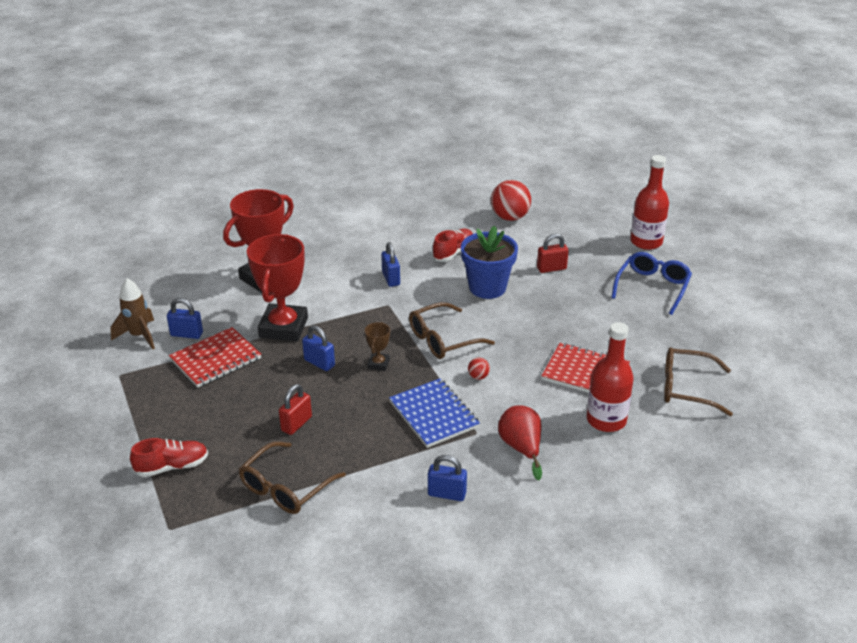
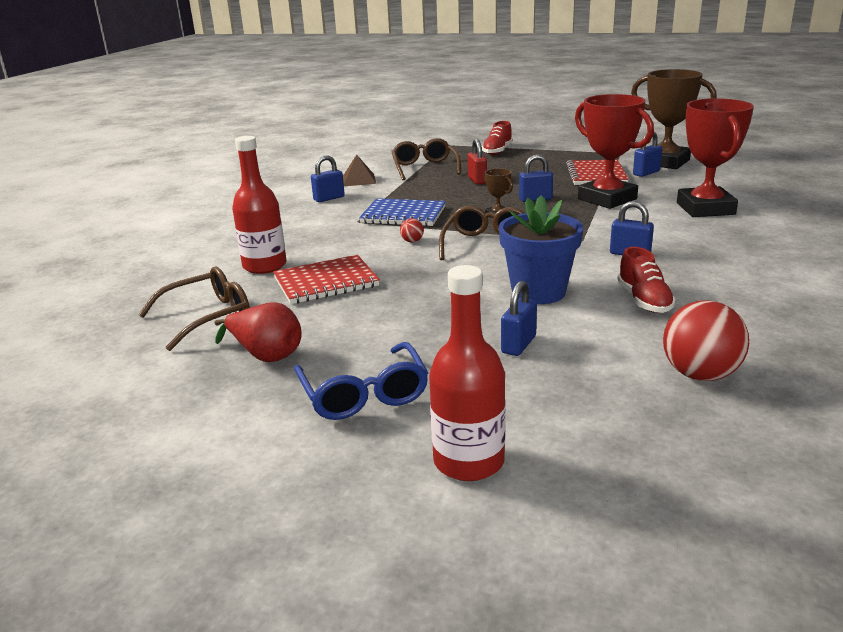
camera: 135 degrees right, 10 degrees down
brown rocket [110,278,155,349] -> brown trophy [631,69,717,169]
red pear [498,405,542,480] -> red pear moved to [214,302,302,362]
red padlock [537,234,569,273] -> blue padlock [501,281,537,356]
none -> brown pyramid [343,155,376,186]

